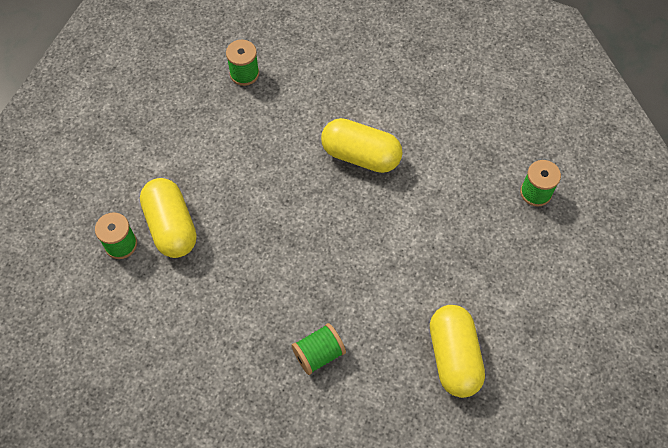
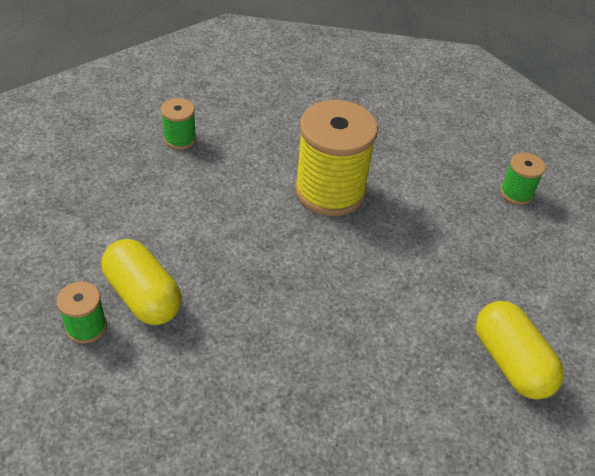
camera: 20 degrees left, 15 degrees down
green spool [292,323,346,375] -> none
yellow capsule [321,118,403,173] -> yellow spool [295,100,378,216]

